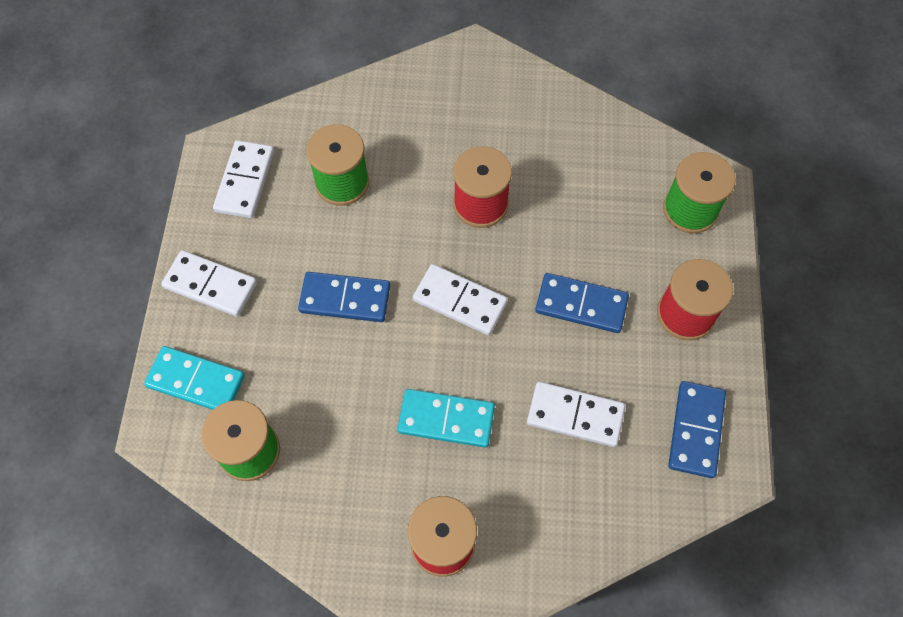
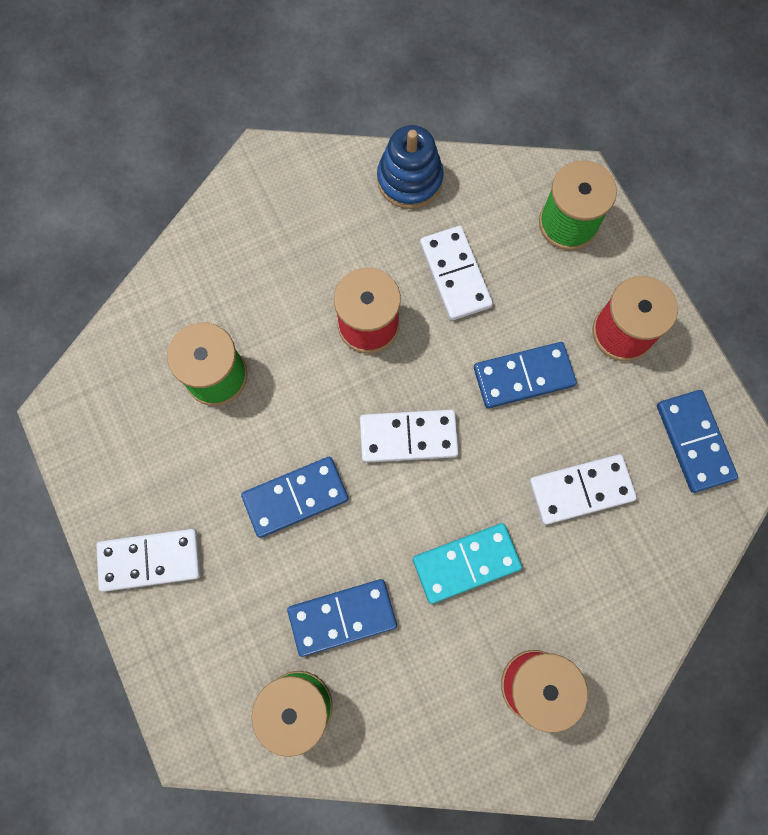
camera: 30 degrees left, 10 degrees up
turquoise domino [144,346,245,410] -> none
white domino [213,140,274,218] -> white domino moved to [420,226,493,321]
none -> blue domino [287,579,397,657]
none -> blue stacking toy [377,125,444,209]

